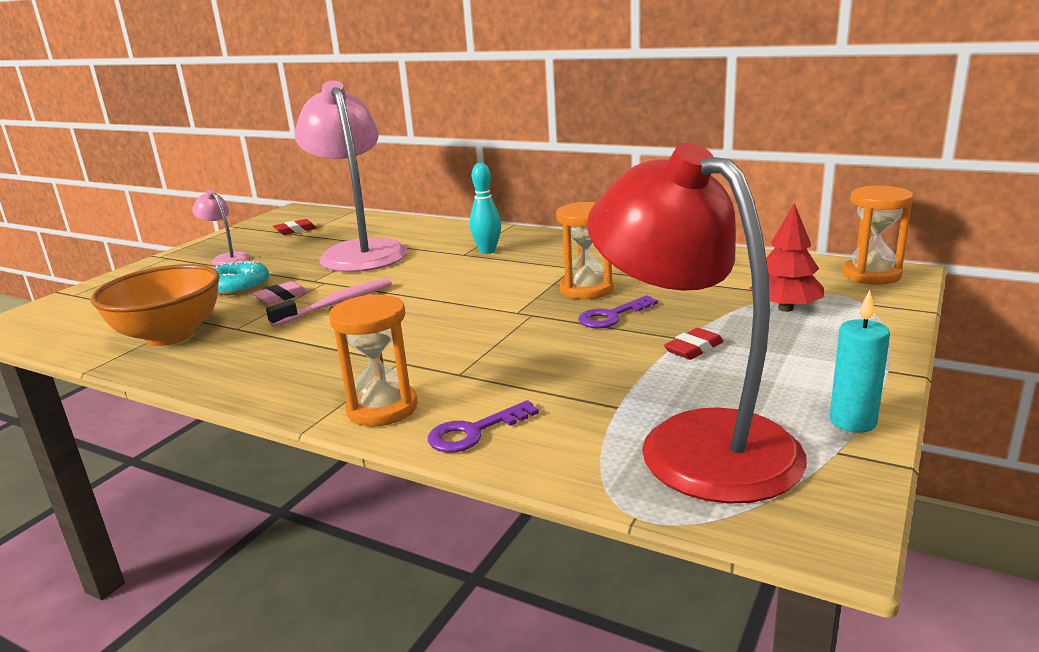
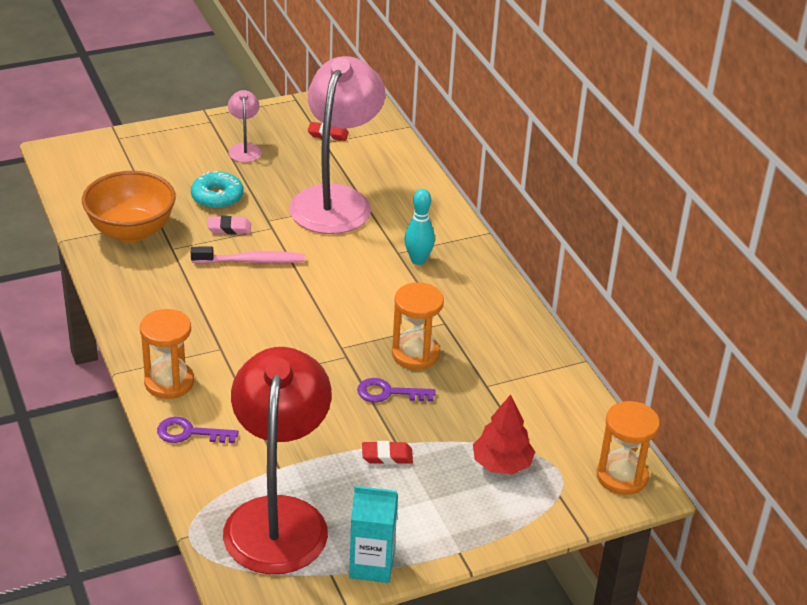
camera: 35 degrees right, 15 degrees up
turquoise candle [830,290,890,433] -> turquoise carton [349,486,398,583]

